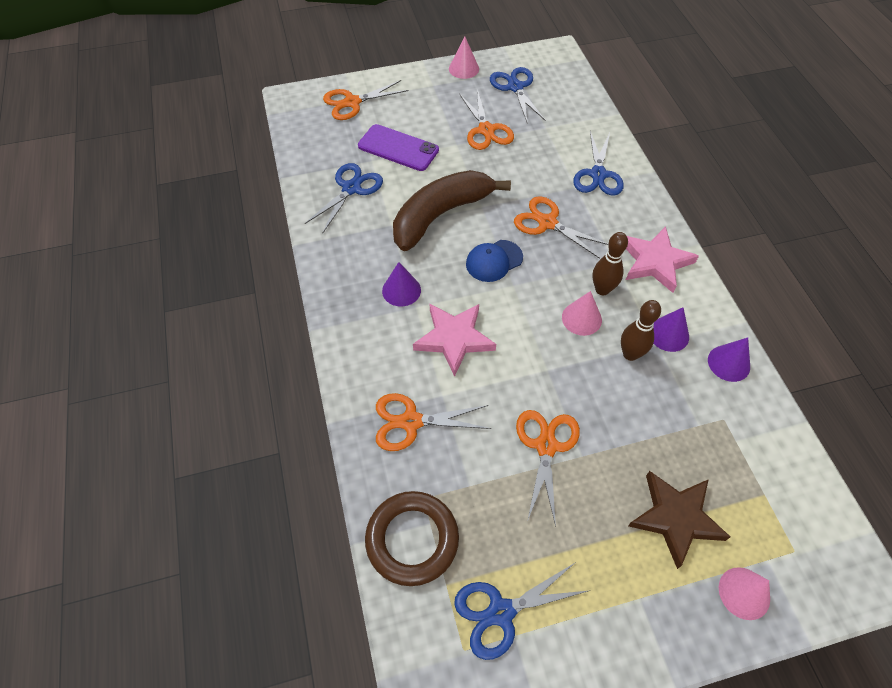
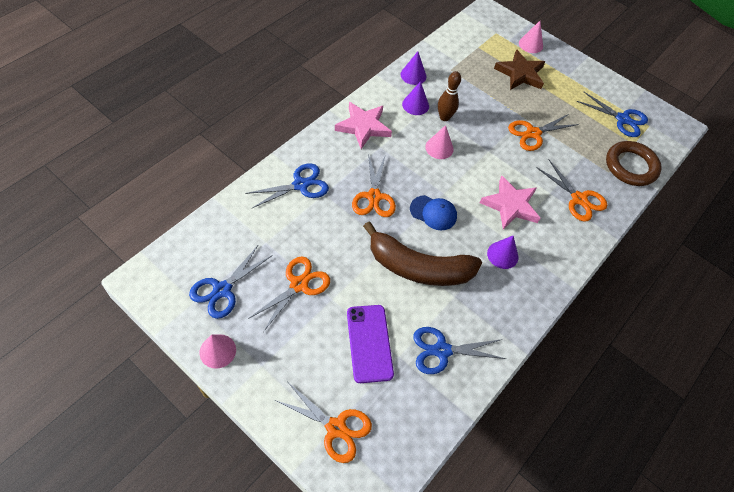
camera: 130 degrees left, 0 degrees up
brown bowling pin [592,232,628,295] -> none

